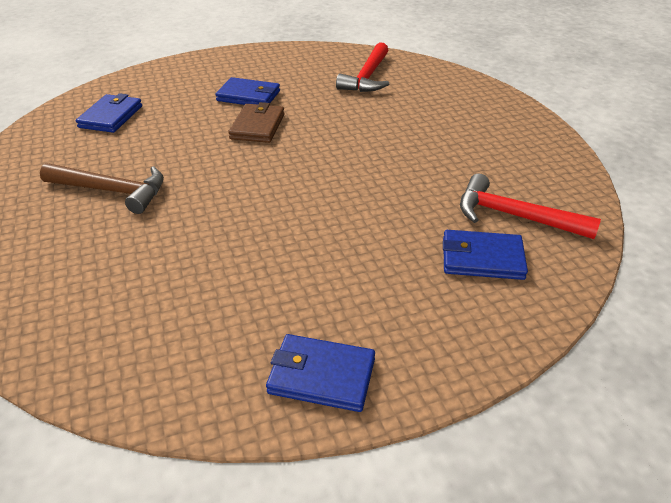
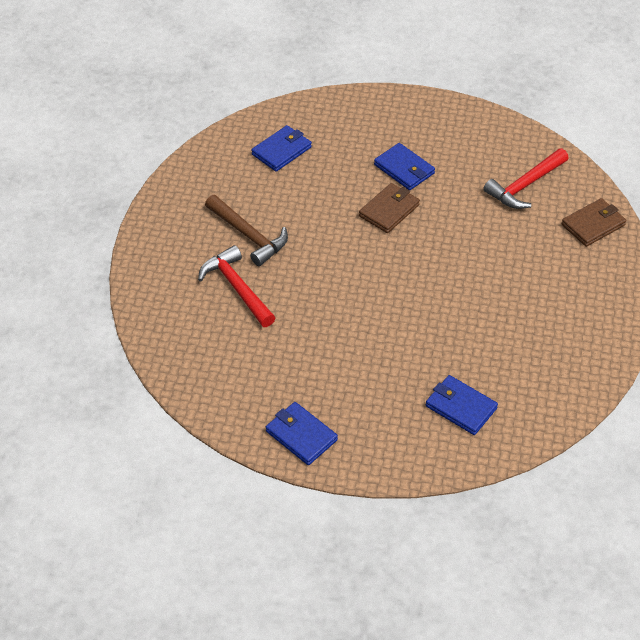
camera: 30 degrees right, 10 degrees up
red hammer [460,174,601,239] -> red hammer moved to [198,245,275,327]
none -> brown wallet [561,198,626,247]

